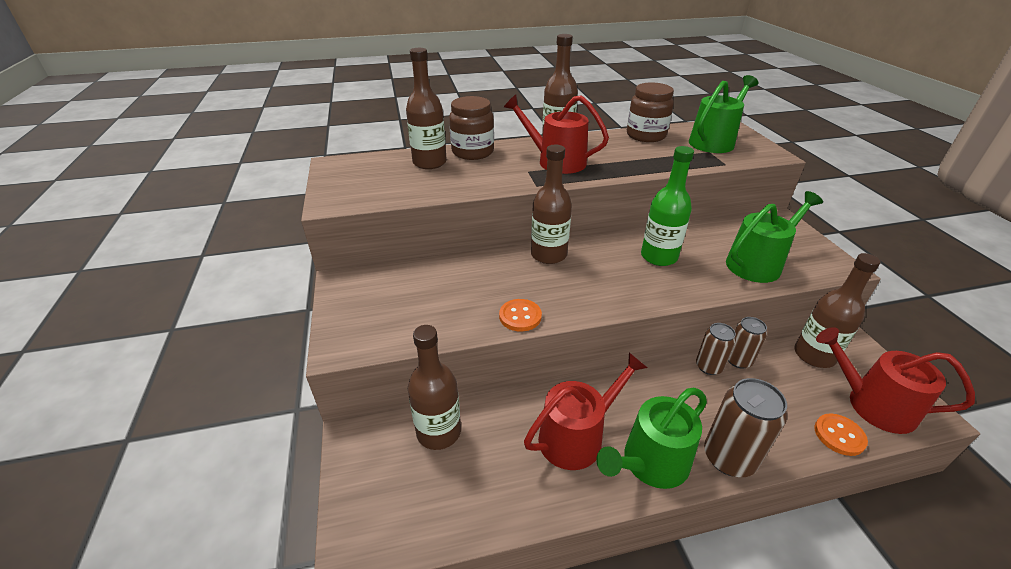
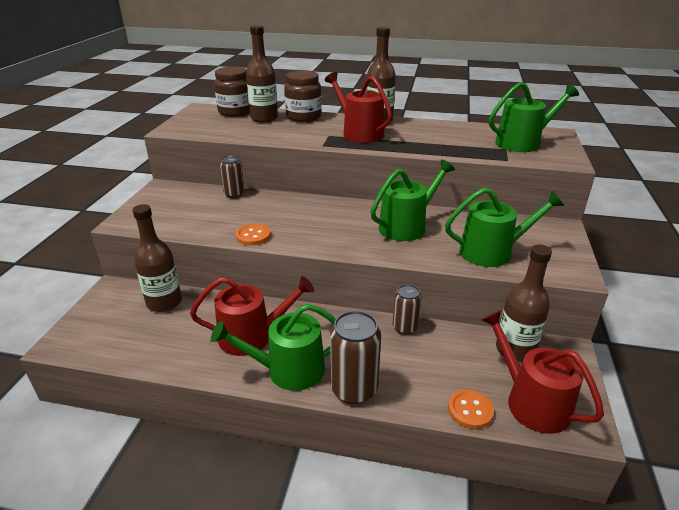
camera: 25 degrees right, 5 degrees down
brown bottle [531,145,572,264] -> none
brown jar [627,82,674,142] -> brown jar moved to [214,67,250,117]
green bottle [641,146,694,266] -> green watering can [370,160,455,241]
brown can [728,317,767,369] -> brown can moved to [220,155,245,198]

